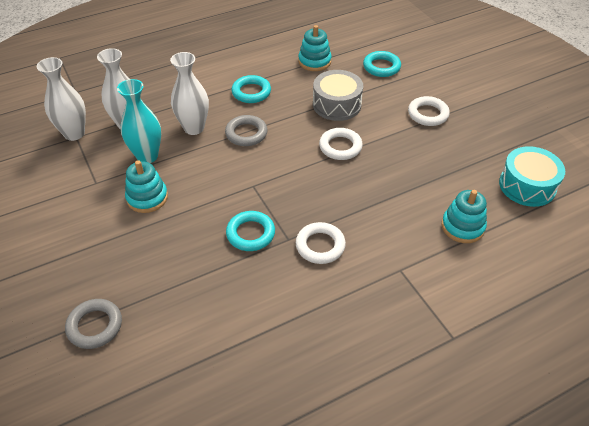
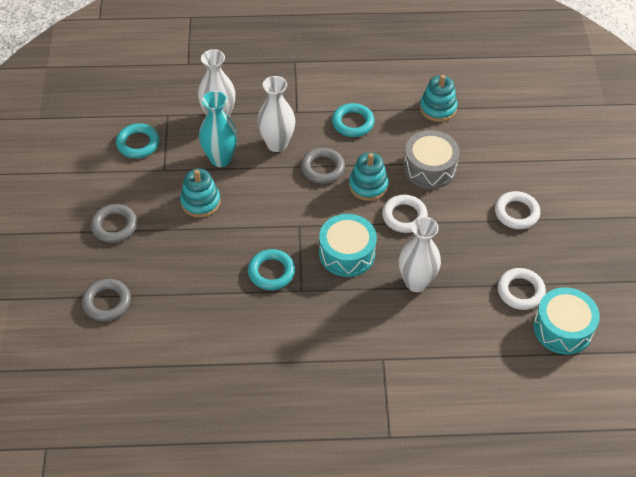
camera: 25 degrees right, 5 degrees up
white vase [37,57,86,141] -> white vase moved to [399,217,441,292]
white ring [296,222,346,264] -> white ring moved to [498,268,546,310]
turquoise ring [363,51,401,77] -> turquoise ring moved to [116,123,160,158]
turquoise stacking toy [441,190,487,243] -> turquoise stacking toy moved to [349,152,388,201]
none -> grey ring [91,204,137,243]
none -> turquoise drum [319,214,377,277]

